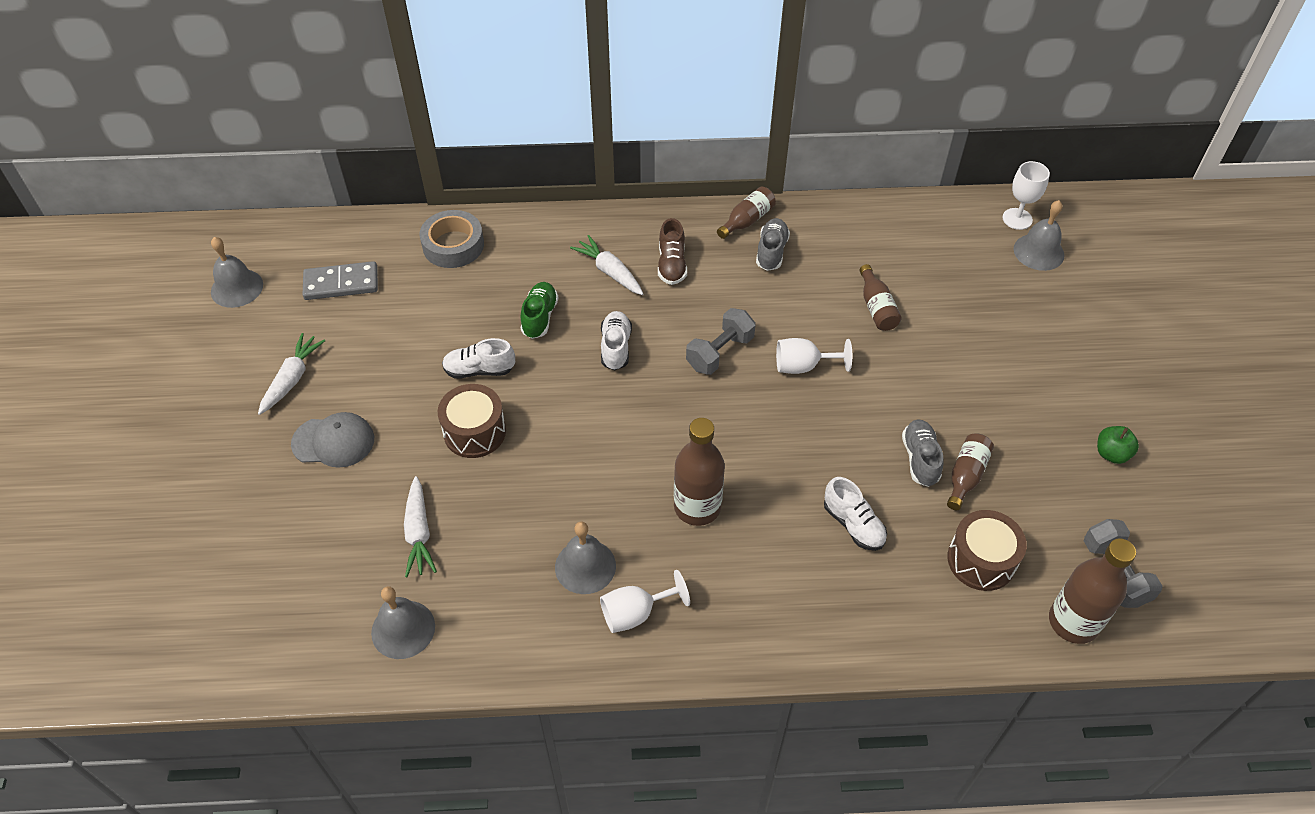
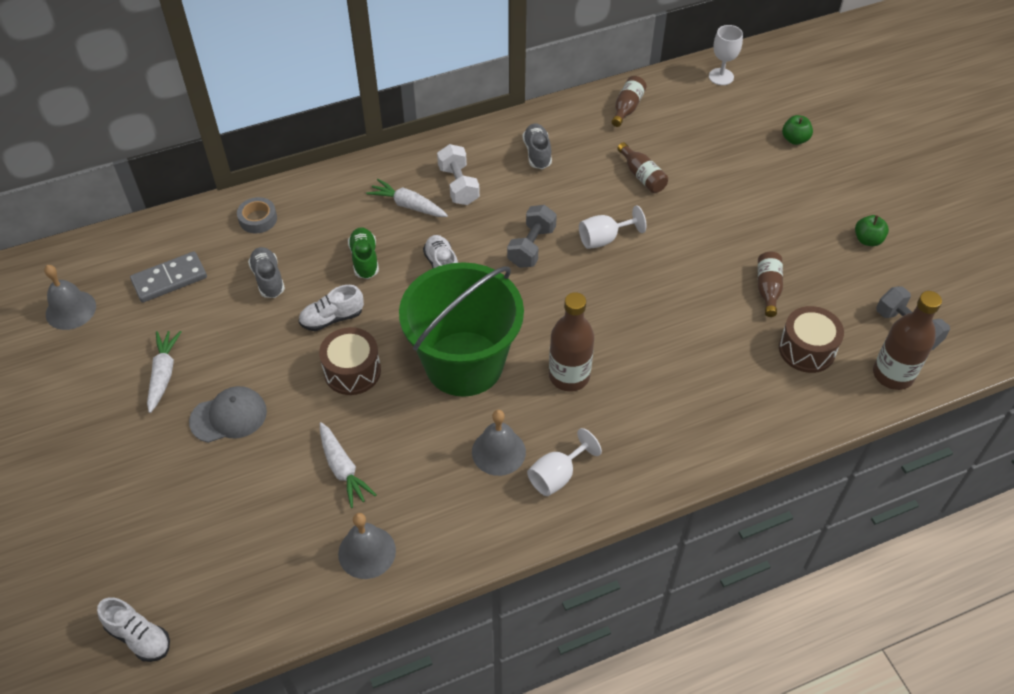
camera: 20 degrees left, 0 degrees up
grey tape [420,210,484,268] -> grey tape [237,197,277,233], size x0.66
brown shoe [658,218,687,285] -> white dumbbell [437,144,480,205]
brown bottle [717,187,776,239] -> brown bottle moved to [612,76,647,127]
white shoe [824,477,887,551] -> white shoe moved to [97,597,170,662]
grey shoe [902,419,944,487] -> grey shoe moved to [248,247,285,298]
grey bell [1014,200,1064,271] -> none
none -> green bucket [399,262,524,397]
none -> green apple [782,115,813,145]

